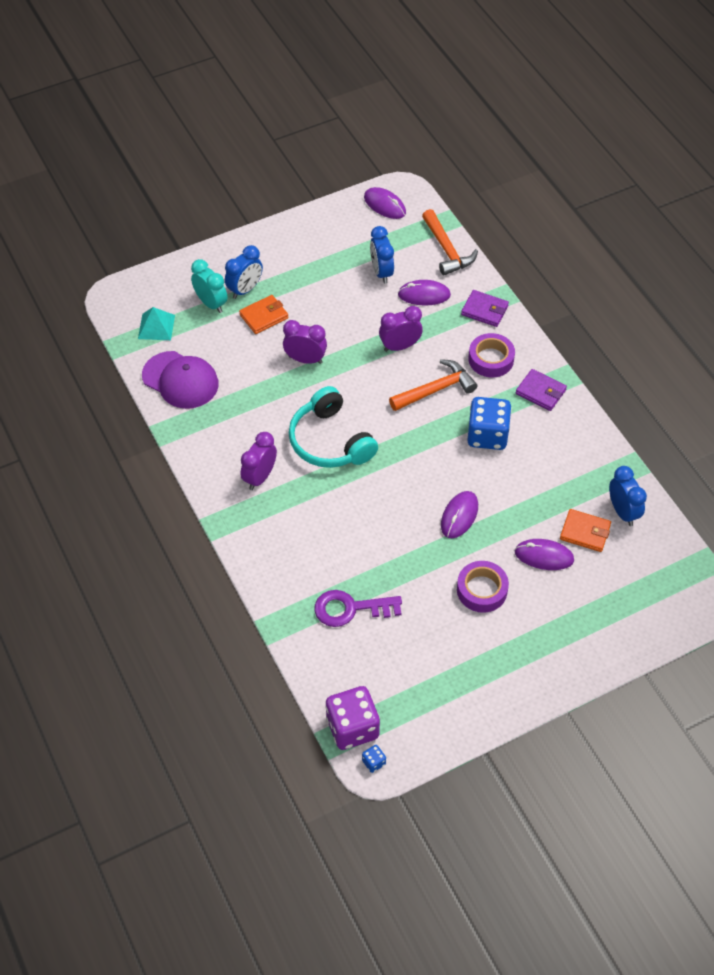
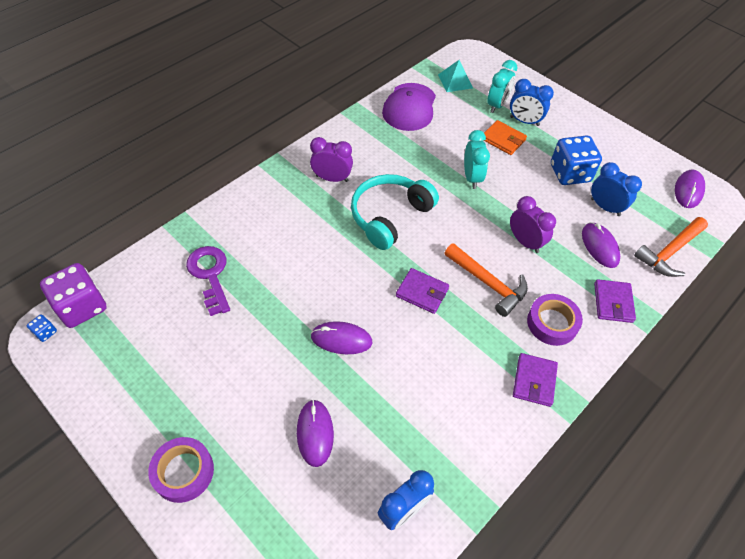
camera: 70 degrees right, 0 degrees up
purple clock [283,320,327,364] -> turquoise clock [464,130,490,189]
blue clock [370,226,394,284] -> blue clock turned 75 degrees clockwise [591,162,642,216]
purple tape [457,561,509,613] -> purple tape moved to [148,437,214,503]
blue dice [467,397,512,450] -> blue dice moved to [551,135,602,185]
orange wallet [560,509,611,552] -> none
none -> purple wallet [396,268,449,314]

